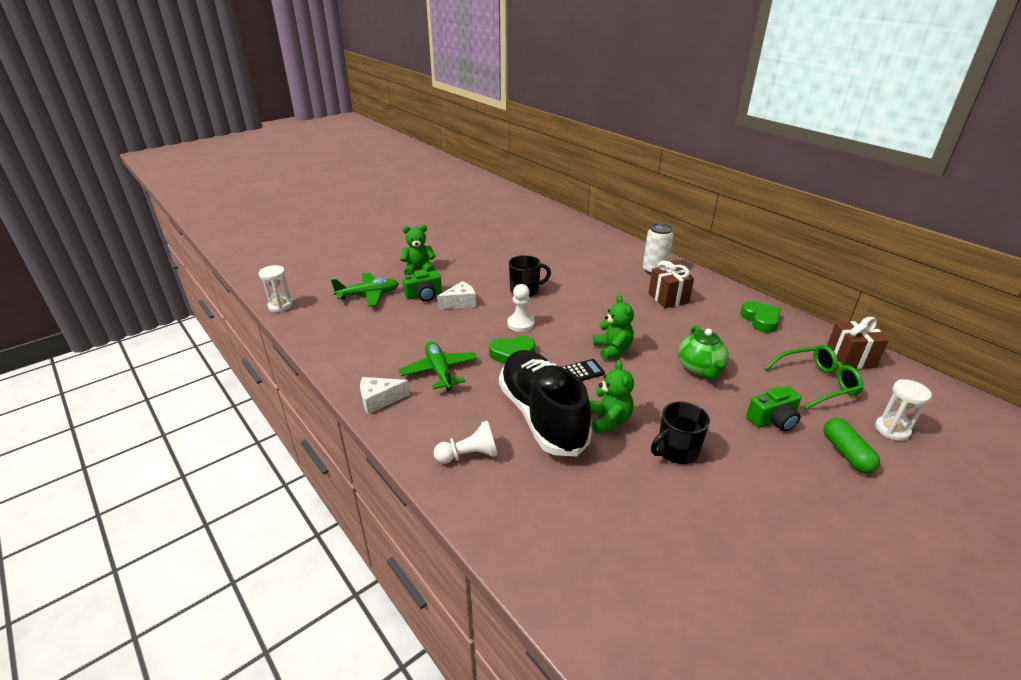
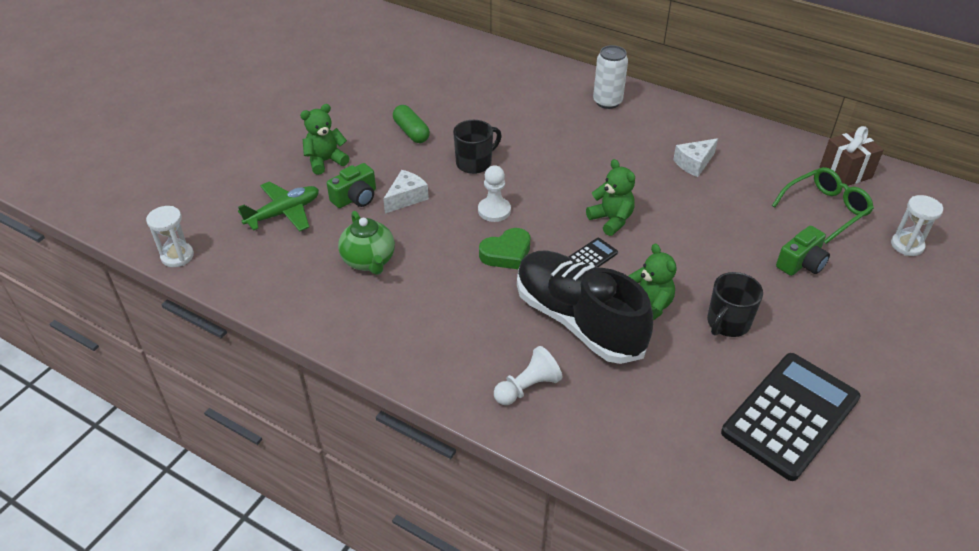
camera: 20 degrees left, 10 degrees up
white cheese [360,377,410,414] -> white cheese moved to [673,138,718,177]
green plane [399,341,478,391] -> none
brown gift [649,261,694,308] -> none
green teapot [678,325,729,379] -> green teapot moved to [338,211,395,275]
green heart [740,301,781,333] -> none
green capsule [823,418,880,473] -> green capsule moved to [393,105,430,143]
none -> black calculator [721,353,860,481]

